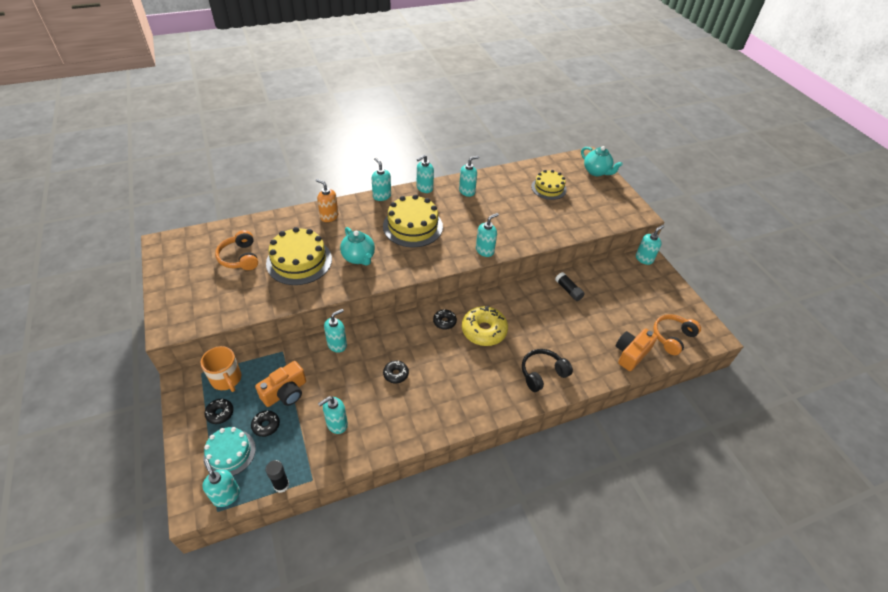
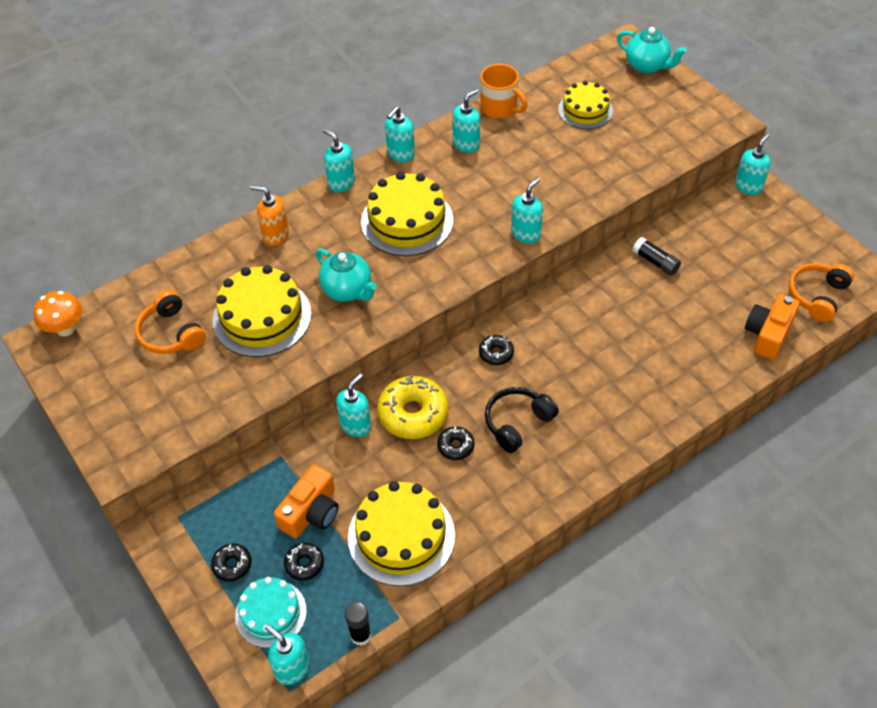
camera: 10 degrees left, 5 degrees up
orange mug [201,346,241,392] -> orange mug moved to [480,64,528,119]
turquoise soap dispenser [318,396,348,434] -> yellow cake [348,481,455,586]
yellow donut [462,306,508,346] -> yellow donut moved to [377,375,448,439]
black headphones [522,349,573,392] -> black headphones moved to [485,387,559,453]
none -> orange mushroom [34,291,82,336]

